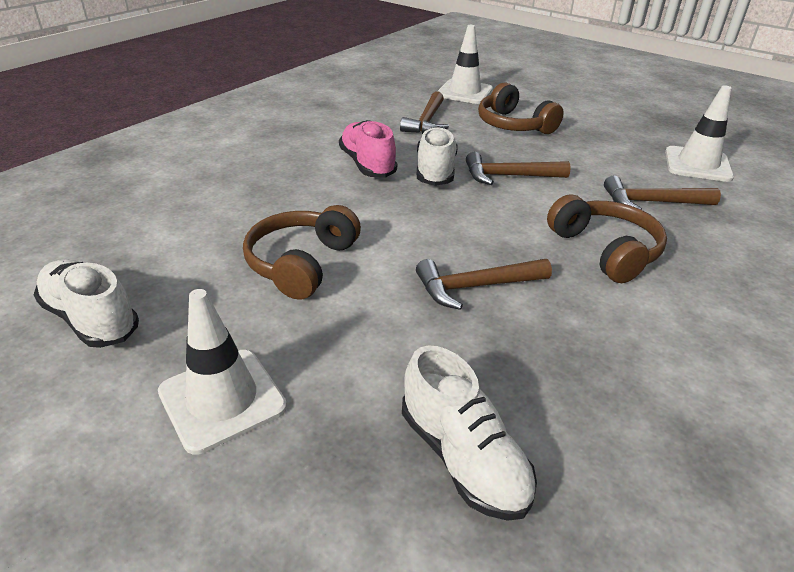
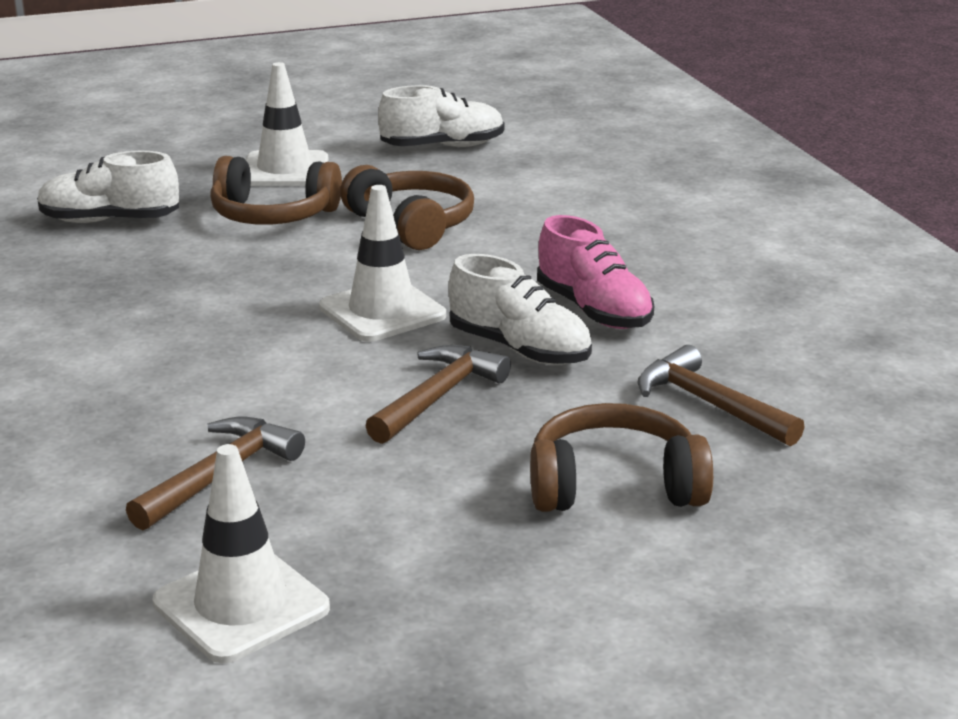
camera: 125 degrees right, 10 degrees down
pink shoe [339,120,397,178] -> pink shoe turned 45 degrees clockwise [537,215,654,329]
brown hammer [416,259,552,310] -> none
white traffic cone [437,25,493,104] -> white traffic cone moved to [319,185,446,342]
brown headphones [547,194,667,283] -> brown headphones moved to [210,156,342,225]

